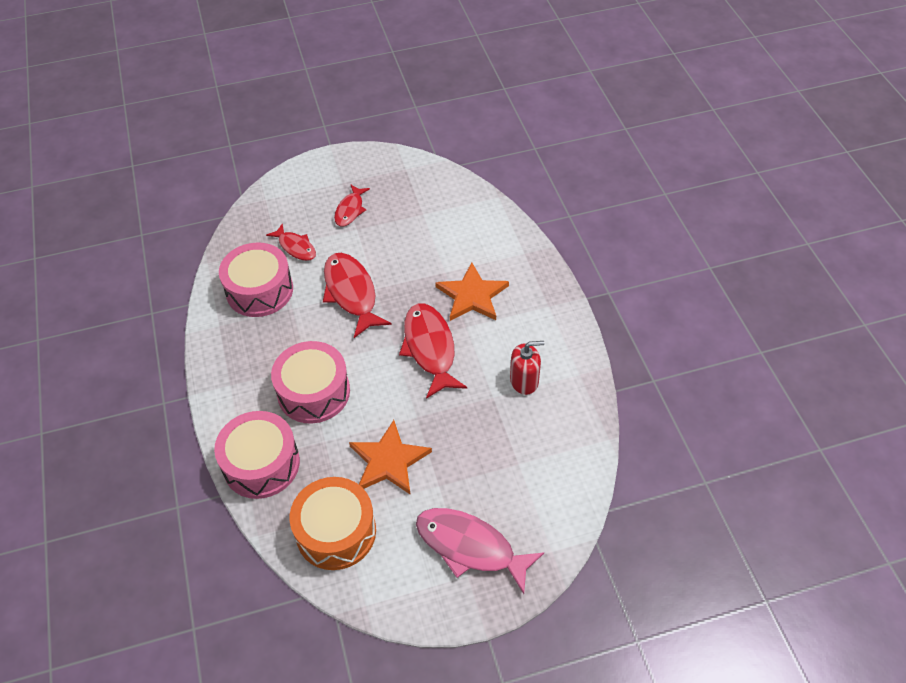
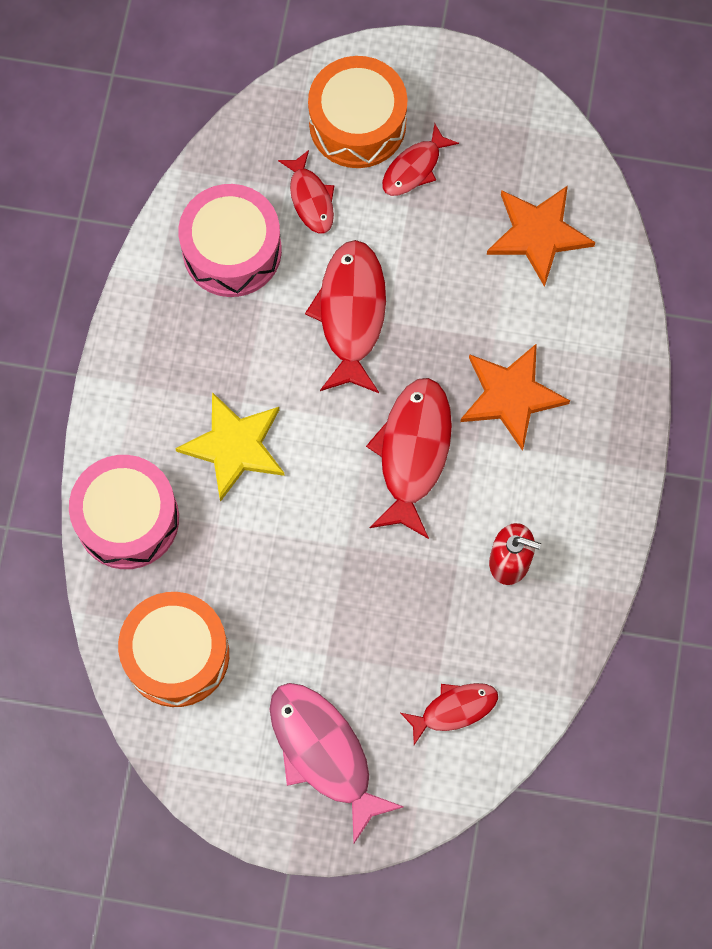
camera: 25 degrees right, 20 degrees up
pink drum [271,341,350,424] -> yellow star [175,392,285,502]
orange star [349,420,432,495] -> orange star moved to [487,185,595,287]
none -> orange drum [308,56,408,168]
none -> red fish [401,683,498,745]

